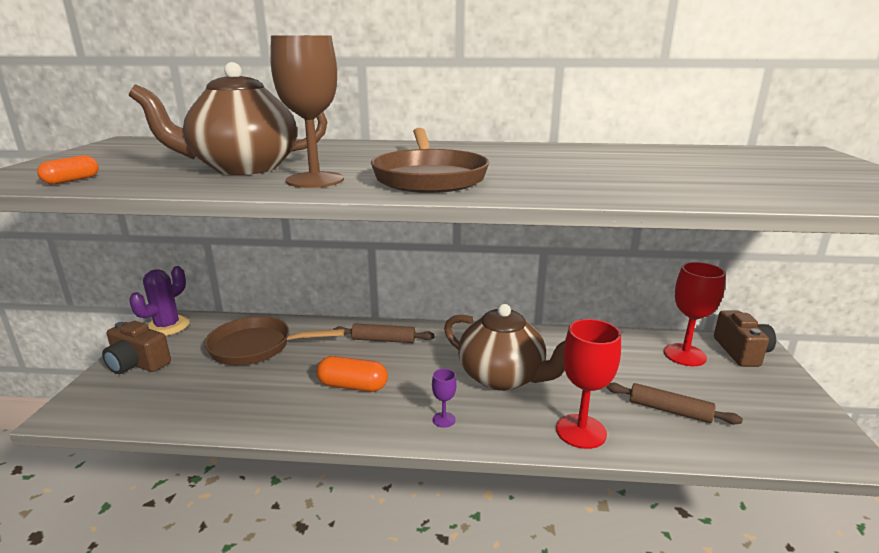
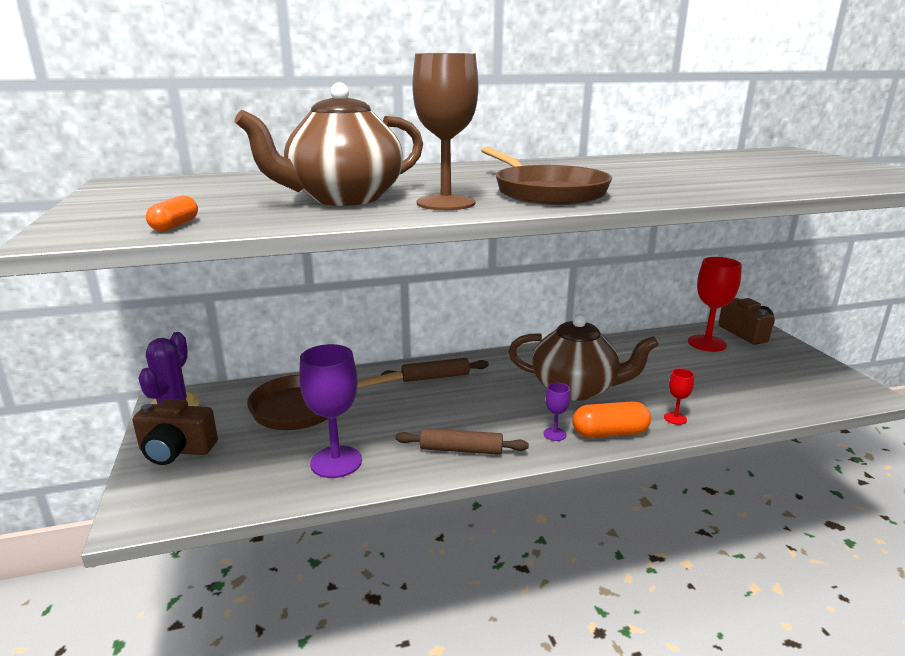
camera: 20 degrees left, 0 degrees up
orange capsule [316,356,388,392] -> orange capsule moved to [572,401,651,438]
red goblet [556,319,621,449] -> red goblet [664,369,694,425], size x0.48
brown rolling pin [606,383,743,424] -> brown rolling pin moved to [395,428,529,455]
none -> purple goblet [299,344,362,478]

